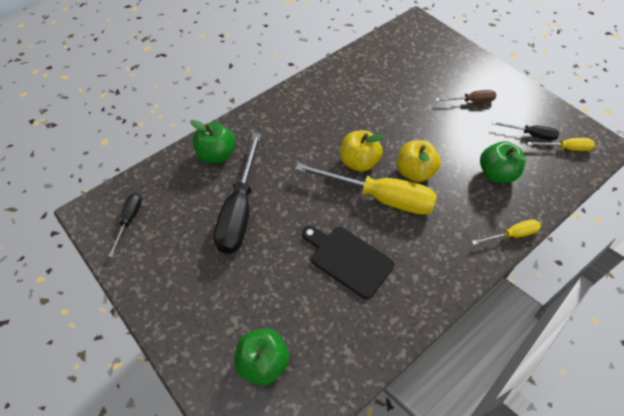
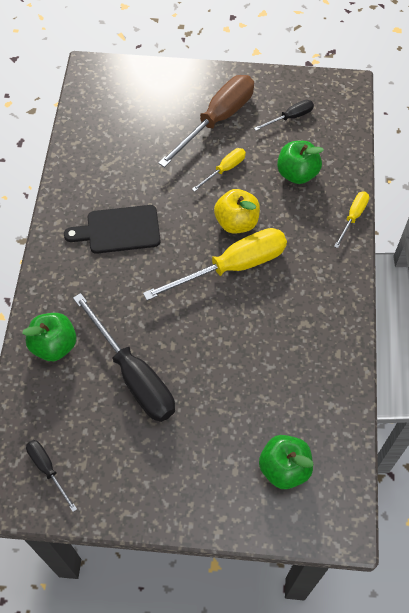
camera: 45 degrees left, 5 degrees up
black cutting board [302,226,394,299] -> black cutting board moved to [64,205,160,254]
yellow apple [340,130,384,172] -> none
brown screwdriver [436,90,496,102] -> brown screwdriver [158,75,254,168], size x2.04
yellow screwdriver [527,138,595,151] -> yellow screwdriver moved to [192,148,246,192]

